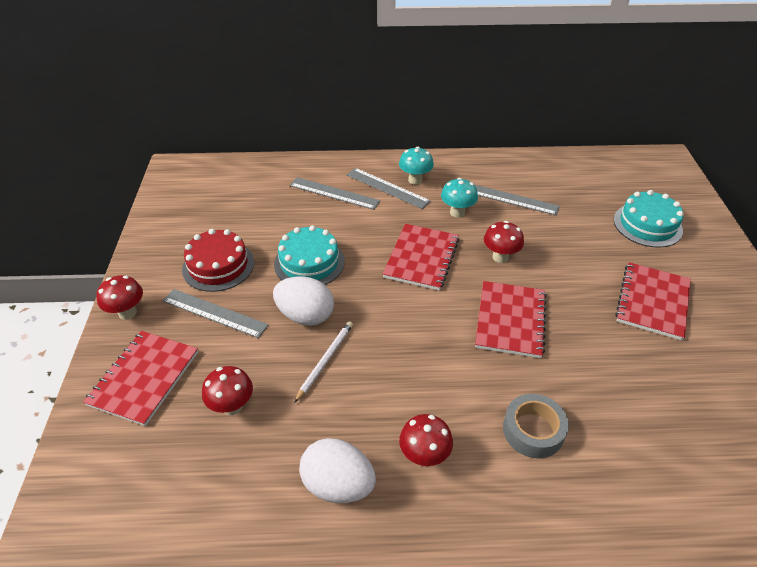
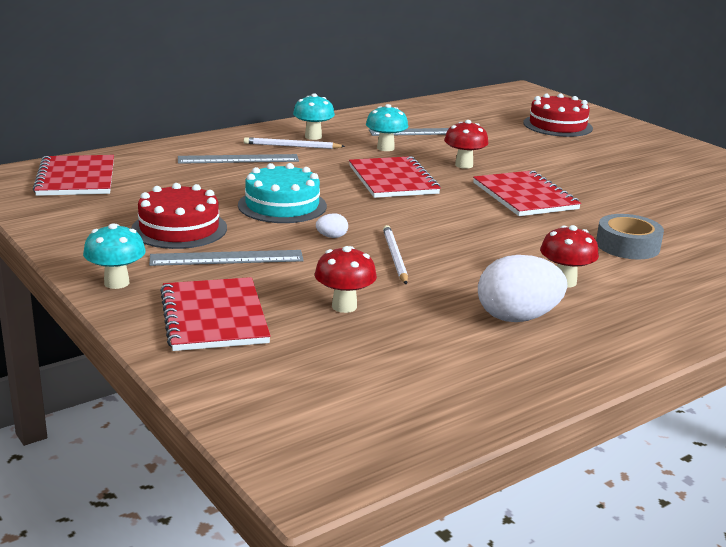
camera: 35 degrees left, 20 degrees down
red mushroom [97,275,143,320] -> turquoise mushroom [83,223,146,289]
white egg [273,276,334,326] -> white egg [316,213,348,238], size x0.43
grey ruler [347,168,431,209] -> white pencil [244,137,345,149]
turquoise cake [614,190,684,248] -> red cake [523,93,593,137]
red notebook [615,262,691,340] -> red notebook moved to [33,155,114,196]

